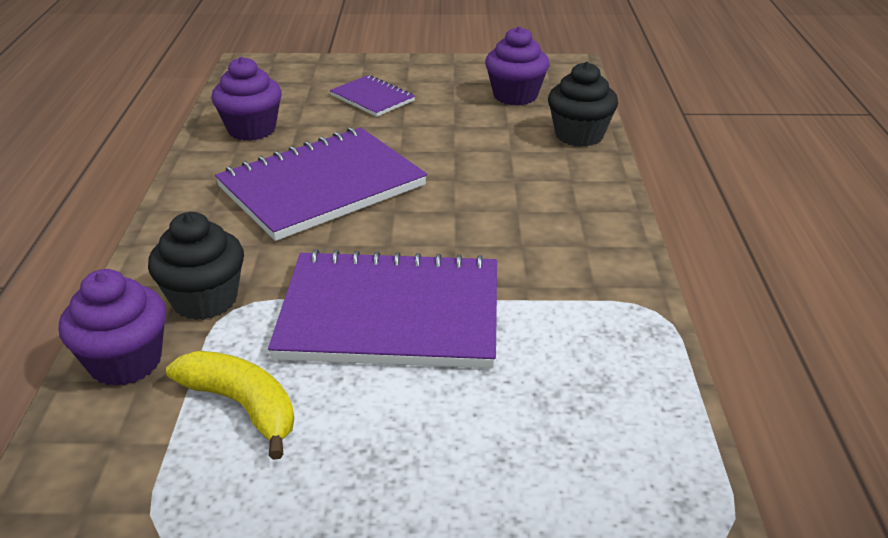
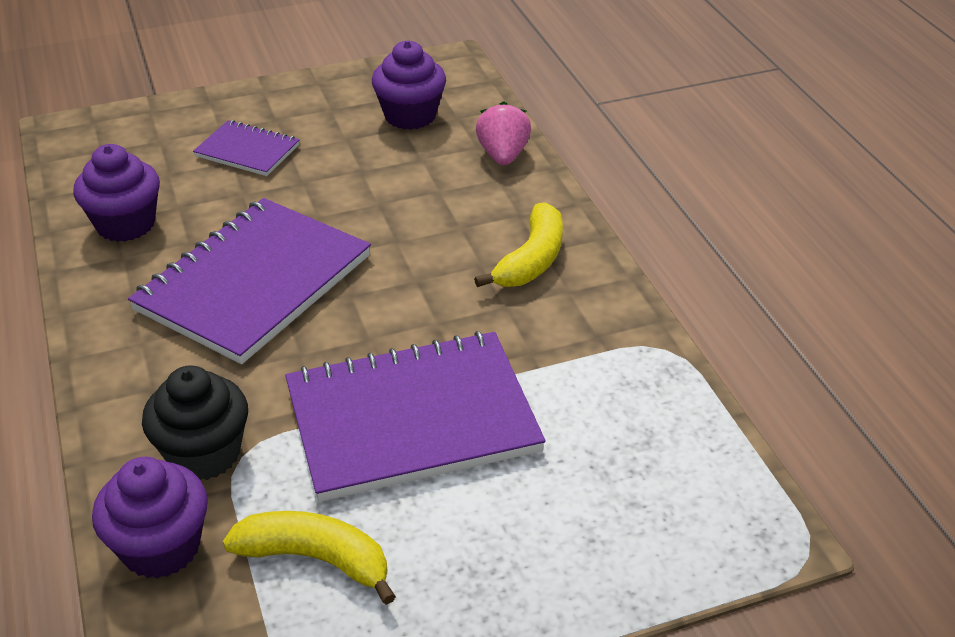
camera: 20 degrees left, 5 degrees up
black cupcake [548,62,618,147] -> pink strawberry [476,101,531,165]
none -> yellow banana [474,202,563,287]

